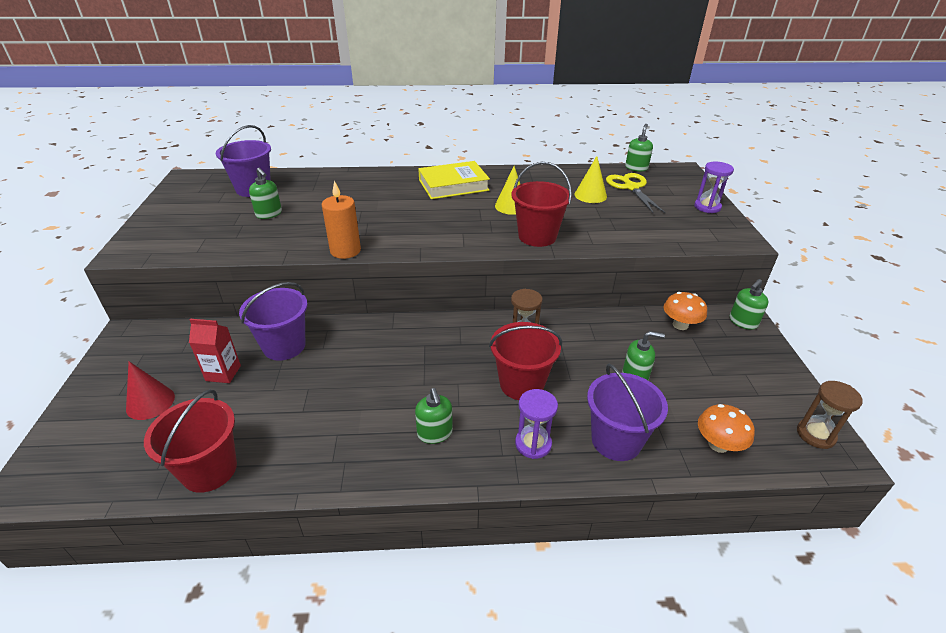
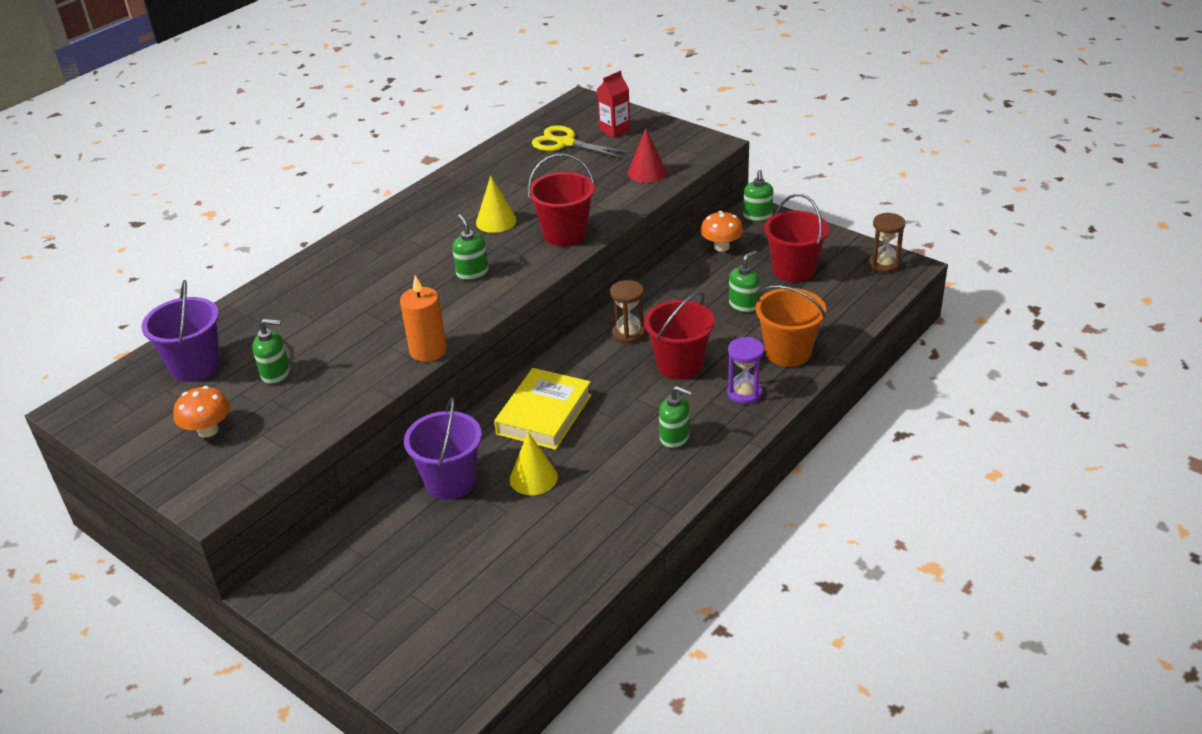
camera: 45 degrees left, 0 degrees up
red cone [126,361,175,420] -> red cone moved to [628,128,667,183]
red bucket [144,389,237,493] -> red bucket moved to [764,194,829,283]
red carton [189,319,241,383] -> red carton moved to [597,71,630,138]
yellow book [418,161,490,199] -> yellow book moved to [494,368,592,450]
yellow cone [575,156,607,203] -> yellow cone moved to [510,432,558,495]
purple bucket [587,363,668,461] -> orange bucket [755,285,826,367]
green soap dispenser [625,124,653,172] -> green soap dispenser moved to [452,214,489,280]
purple hourglass [694,161,734,213] -> none
orange mushroom [698,404,755,453] -> orange mushroom moved to [173,386,230,438]

